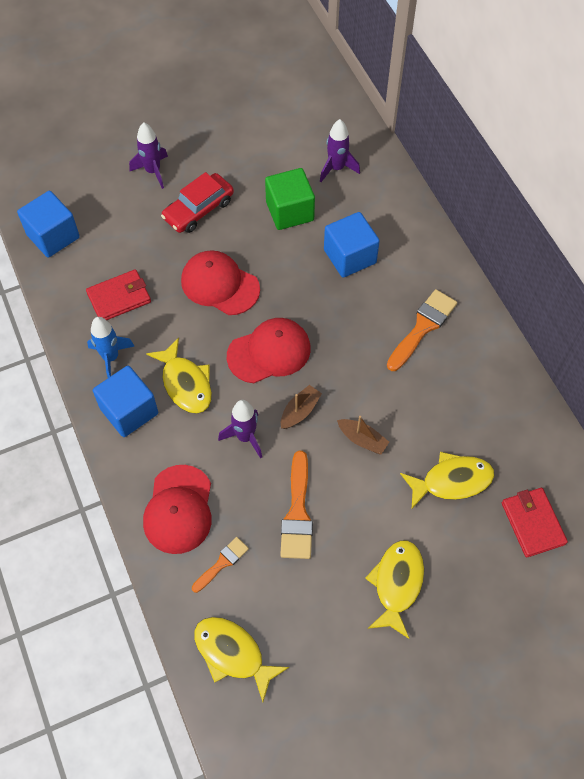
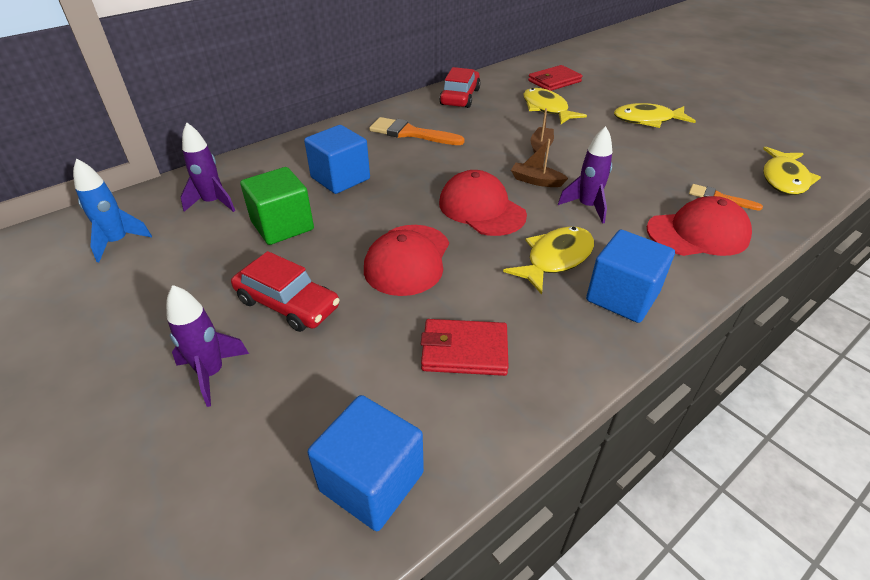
camera: 105 degrees left, 20 degrees down
red wallet [86,269,151,320] -> red wallet turned 45 degrees counterclockwise [421,319,509,376]
blue rocket [87,317,135,378] -> blue rocket moved to [73,158,152,262]
orange brush [280,451,313,559] -> none
none -> red car [440,67,481,108]

